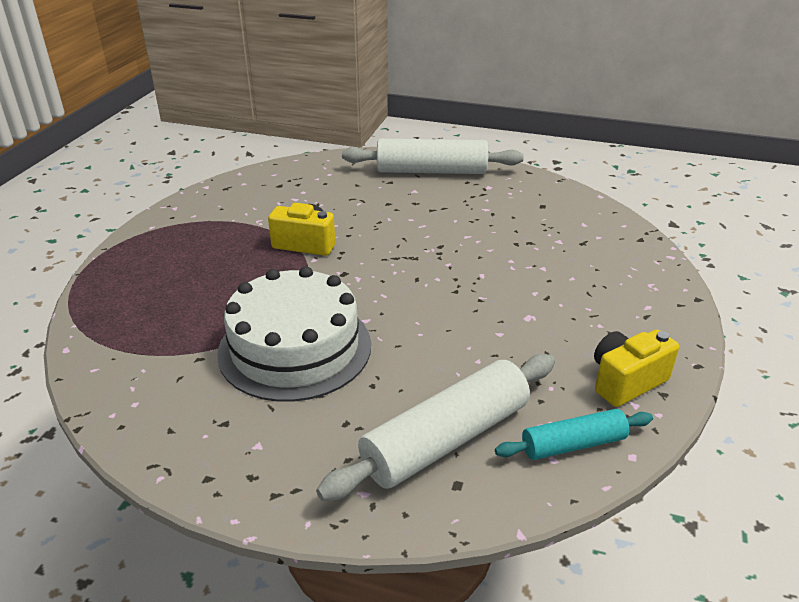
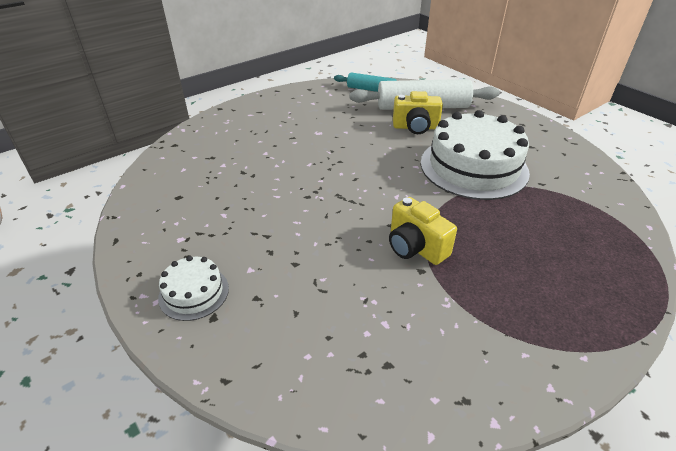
camera: 145 degrees left, 5 degrees up
white rolling pin [342,138,524,174] -> white cake [158,256,229,321]
yellow camera [594,330,679,407] -> yellow camera moved to [393,91,443,134]

